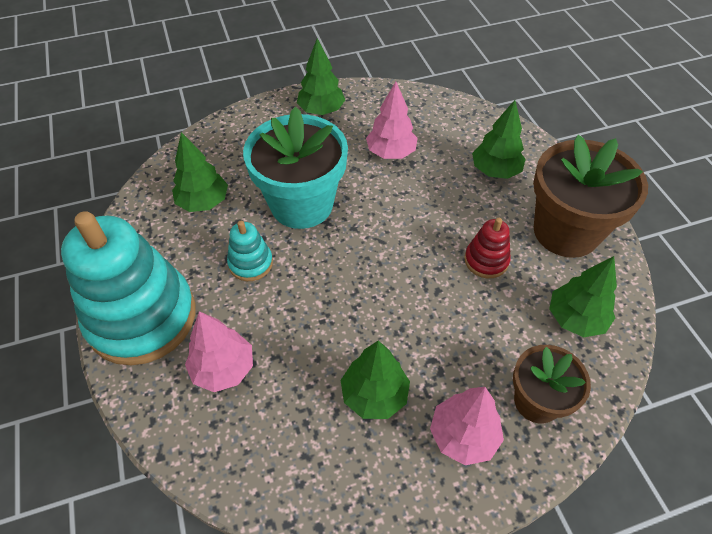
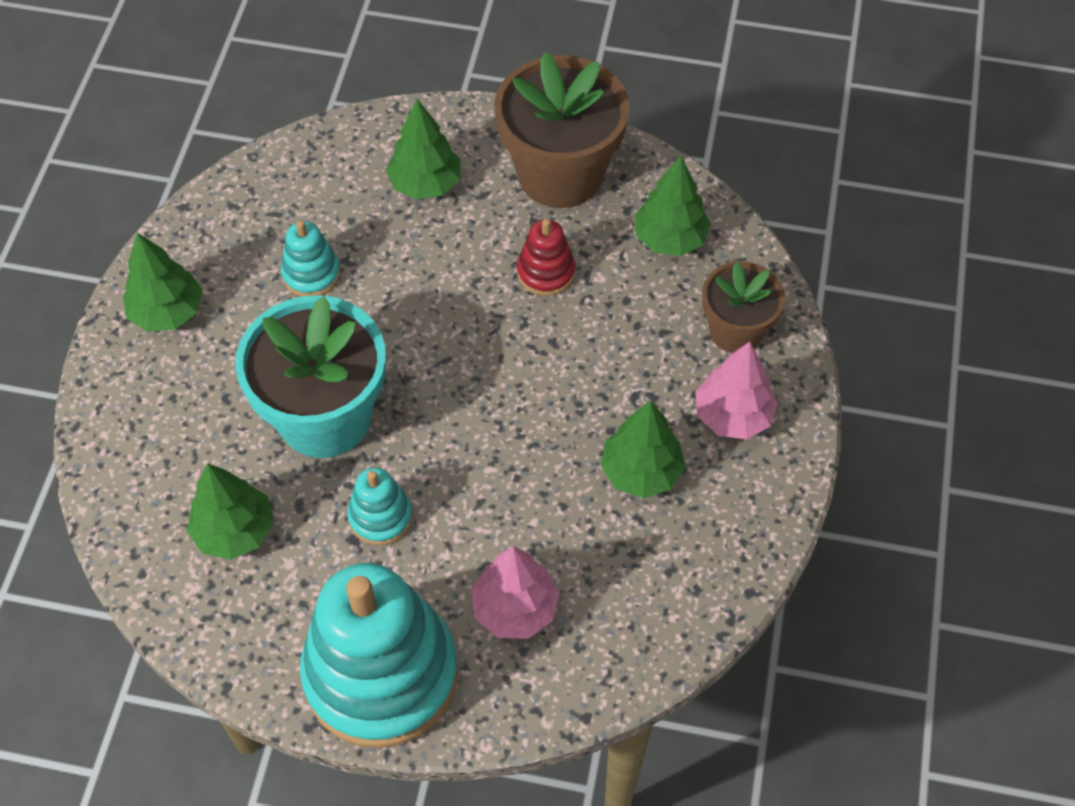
camera: 60 degrees left, 5 degrees up
pink tree [366,82,418,159] -> turquoise stacking toy [281,220,341,297]

